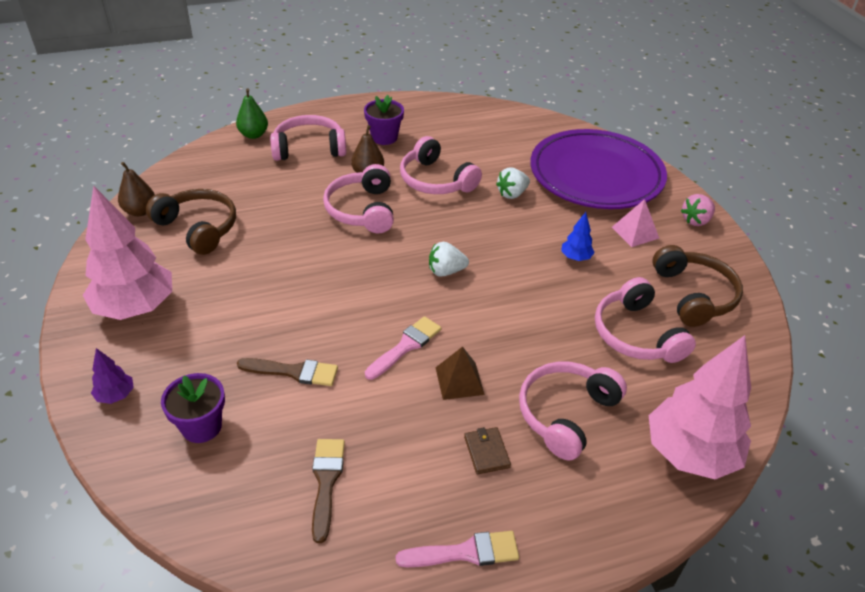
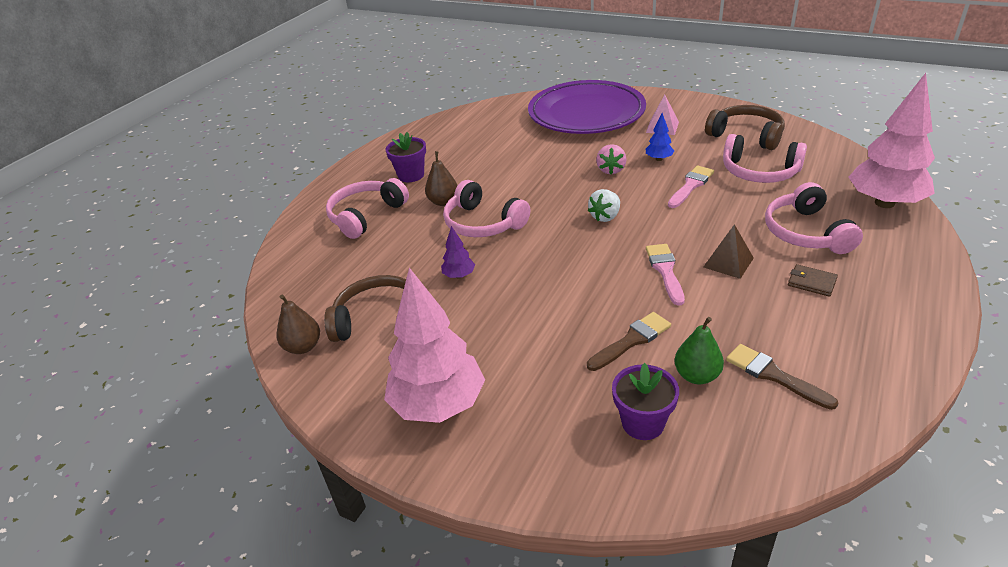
camera: 40 degrees left, 5 degrees down
purple tree [91,348,134,404] -> purple tree moved to [441,226,475,279]
green pear [236,88,268,139] -> green pear moved to [674,317,724,384]
pink brush [396,531,519,567] -> pink brush moved to [668,166,714,208]
pink headphones [400,136,482,194] -> none
white strawberry [496,168,530,199] -> none
pink strawberry [681,194,715,226] -> pink strawberry moved to [596,144,627,174]

